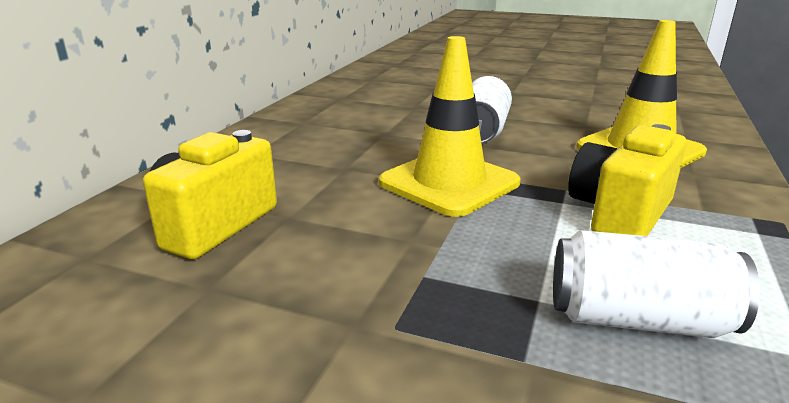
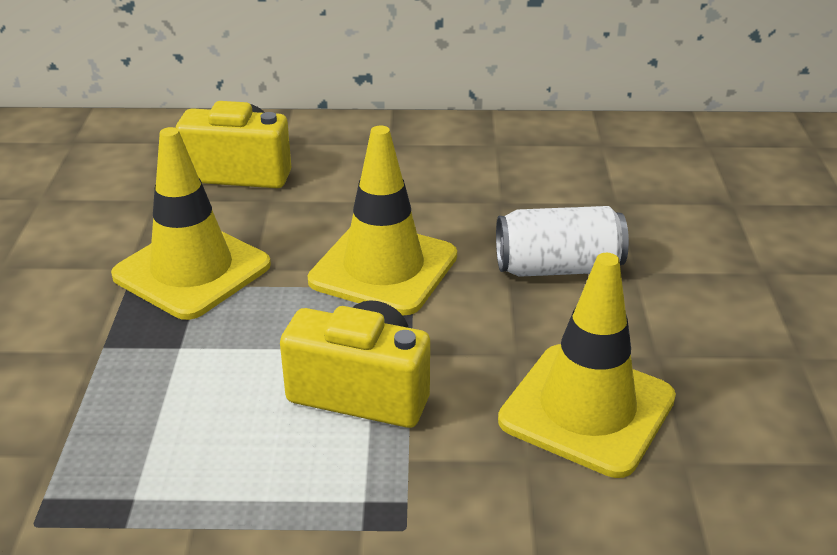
camera: 70 degrees right, 10 degrees up
white can [553,230,760,338] -> none
none -> yellow traffic cone [111,127,271,320]

